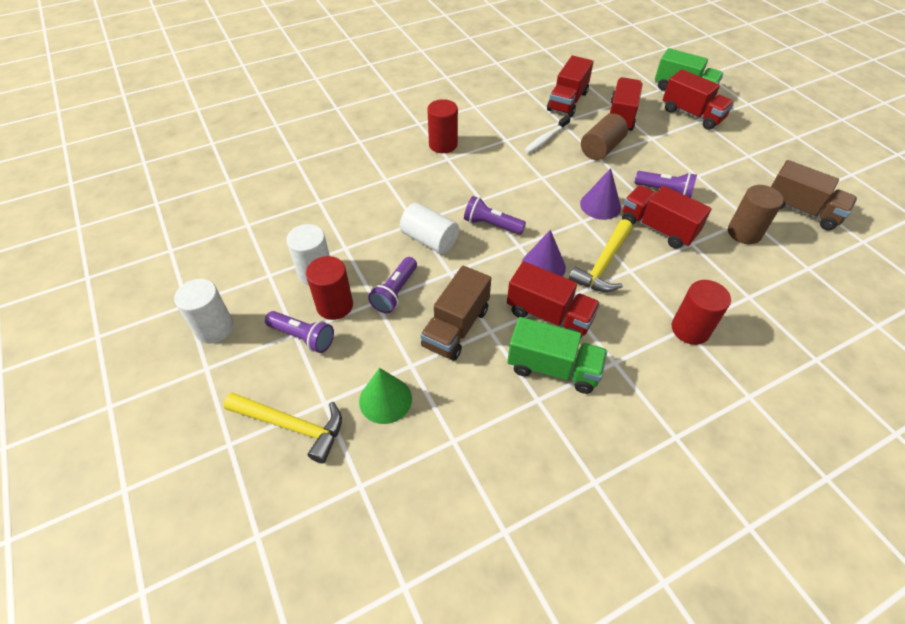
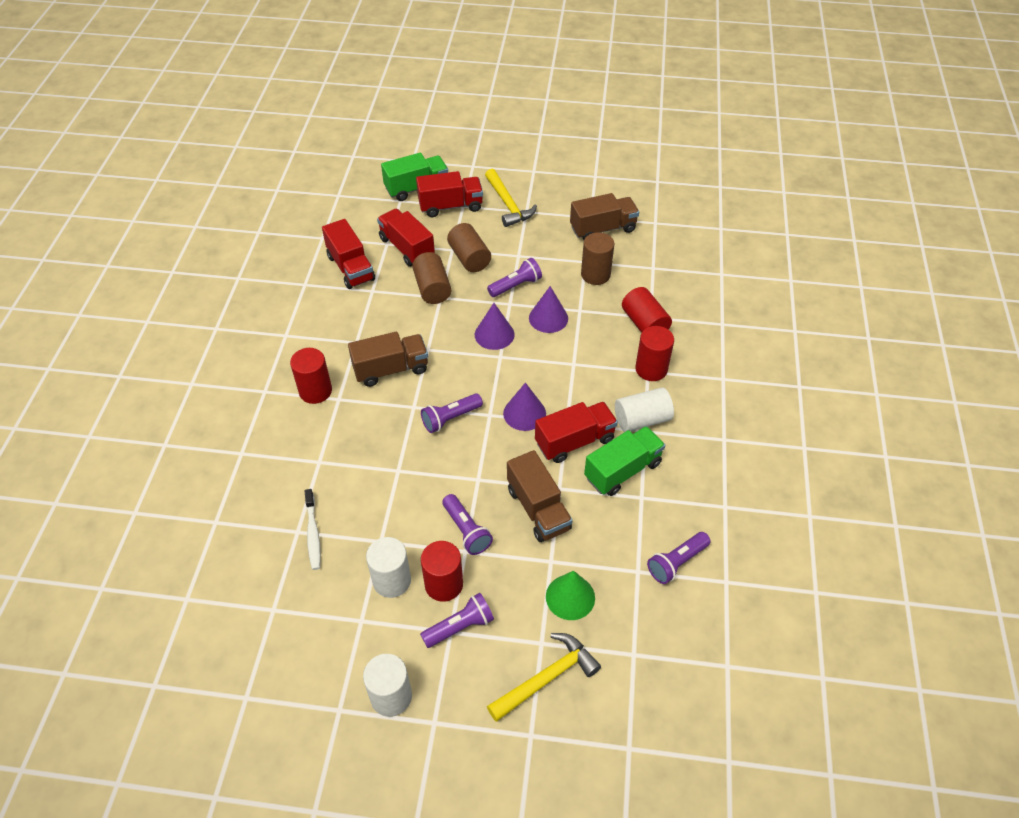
camera: 55 degrees left, 0 degrees up
white cylinder [400,203,459,254] -> white cylinder moved to [615,387,674,432]
white toothbrush [524,115,571,154] -> white toothbrush moved to [305,489,321,570]
yellow hammer [569,219,633,292] -> yellow hammer moved to [485,169,537,227]
red truck [622,185,712,249] -> purple cone [529,286,568,333]
none -> brown truck [348,332,428,387]
none -> brown cylinder [447,223,491,272]
none -> red cylinder [622,287,672,333]
none -> purple flashlight [647,532,711,584]

